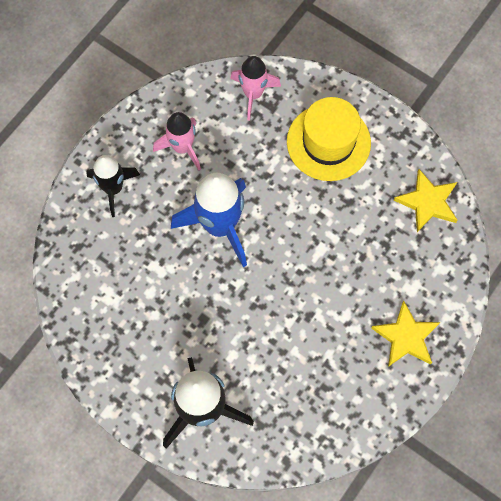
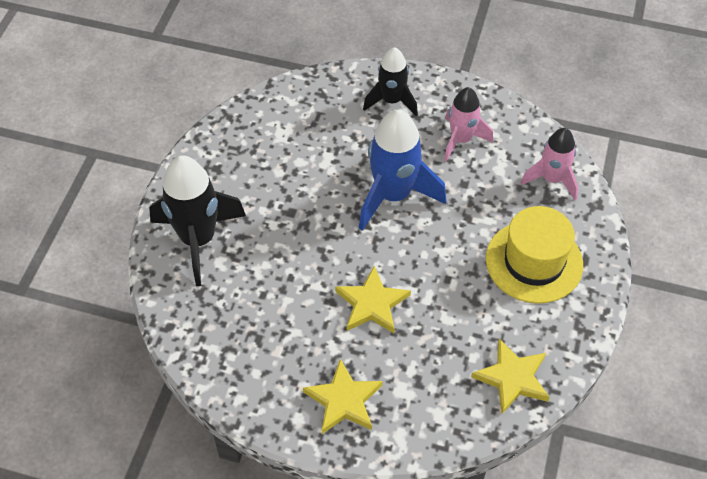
camera: 70 degrees right, 15 degrees down
none -> yellow star [335,265,411,333]

